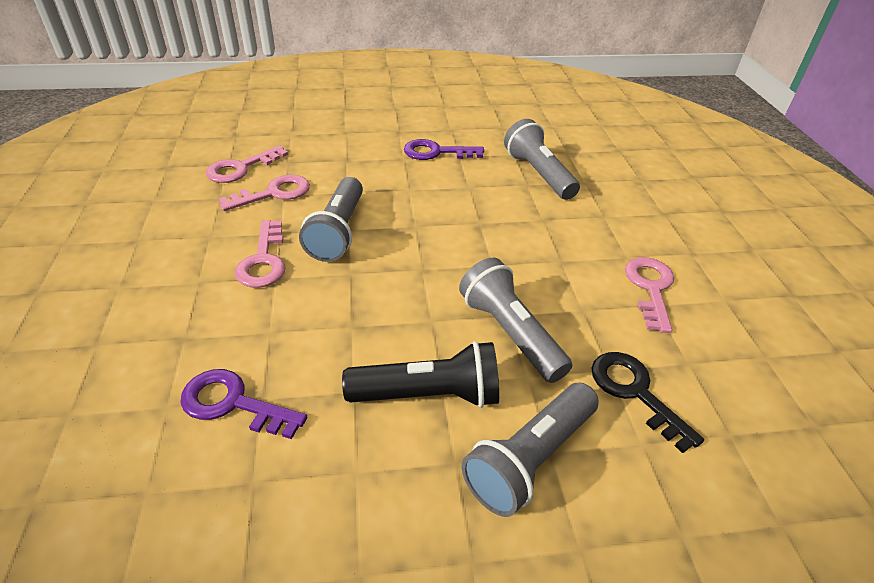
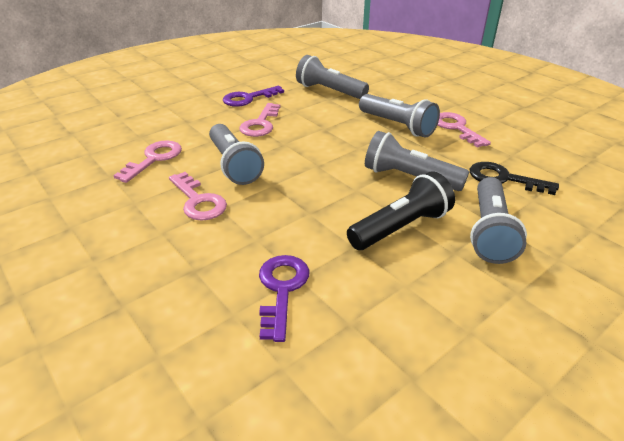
camera: 30 degrees left, 5 degrees down
purple key [180,369,307,439] -> purple key turned 105 degrees clockwise [259,255,309,342]
pink key [206,145,288,183] -> pink key moved to [239,103,280,137]
none -> grey flashlight [359,94,440,137]

